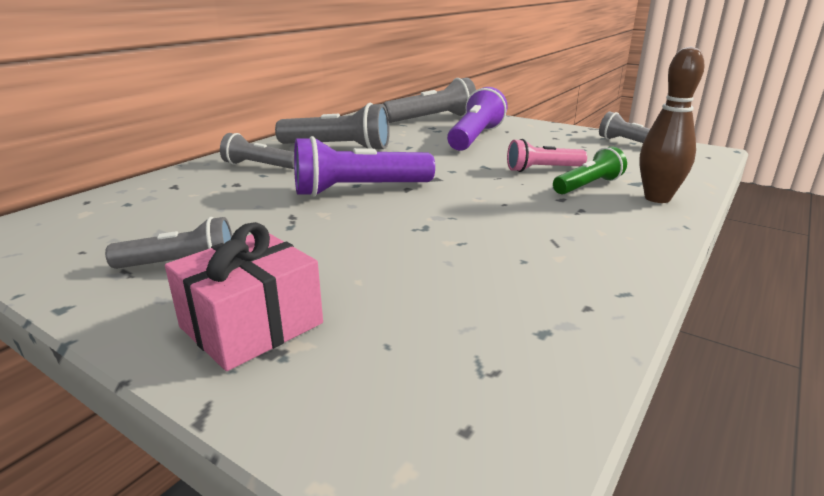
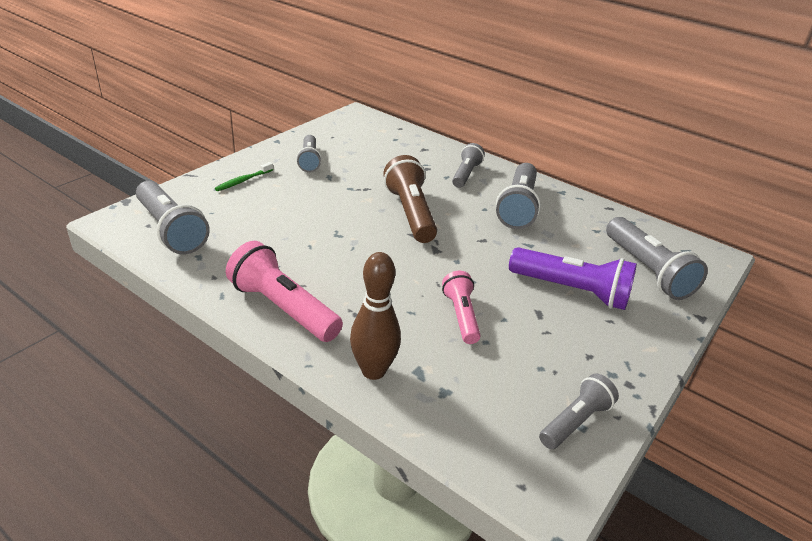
camera: 90 degrees right, 10 degrees up
pink gift [165,222,323,371] -> green toothbrush [215,162,273,191]
purple flashlight [294,136,435,197] -> brown flashlight [383,155,437,243]
green flashlight [553,146,627,194] -> none
none -> grey flashlight [136,181,210,255]
none -> pink flashlight [226,241,343,342]

